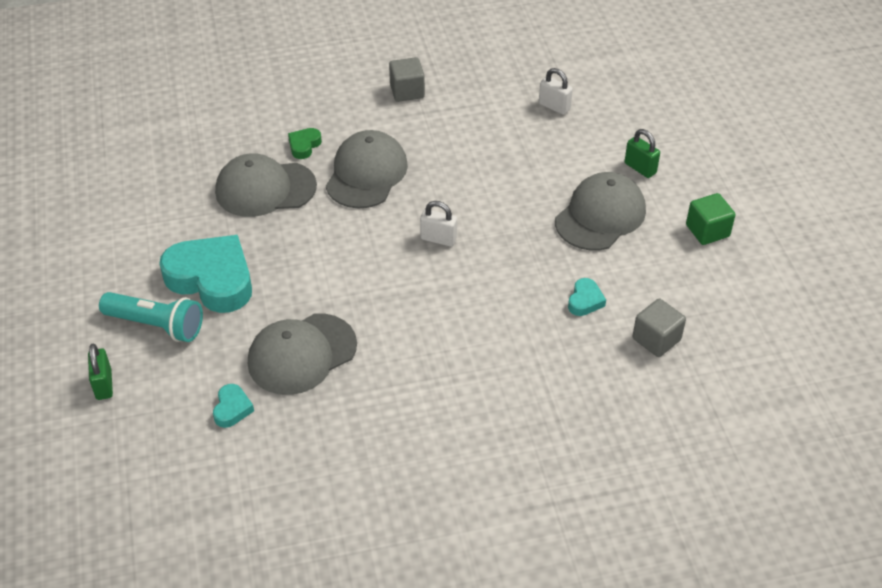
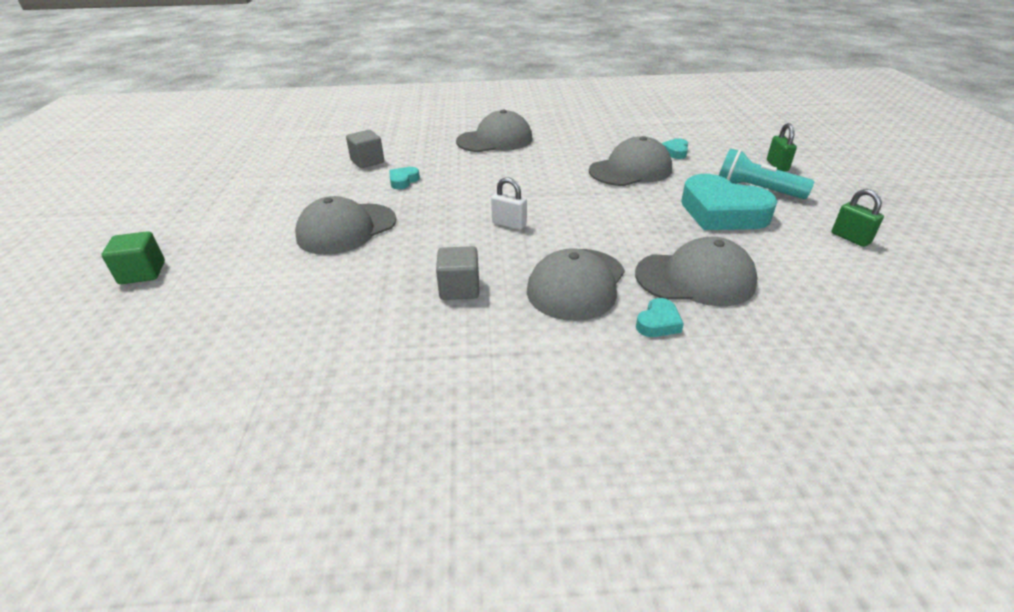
camera: 170 degrees left, 10 degrees down
green heart [288,128,322,159] -> turquoise heart [636,298,684,337]
grey cube [389,57,425,102] -> grey cube moved to [436,246,479,300]
white padlock [539,68,573,115] -> none
green padlock [625,129,660,178] -> green padlock moved to [832,189,884,247]
green cube [686,193,736,245] -> green cube moved to [102,231,165,284]
none -> grey cap [456,110,532,152]

